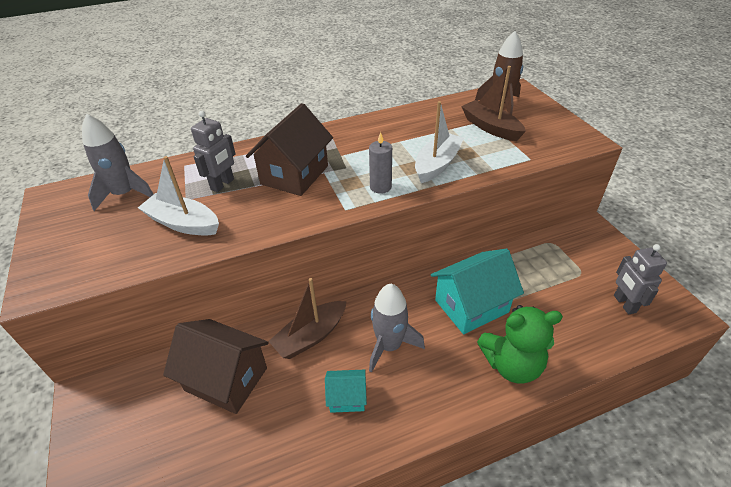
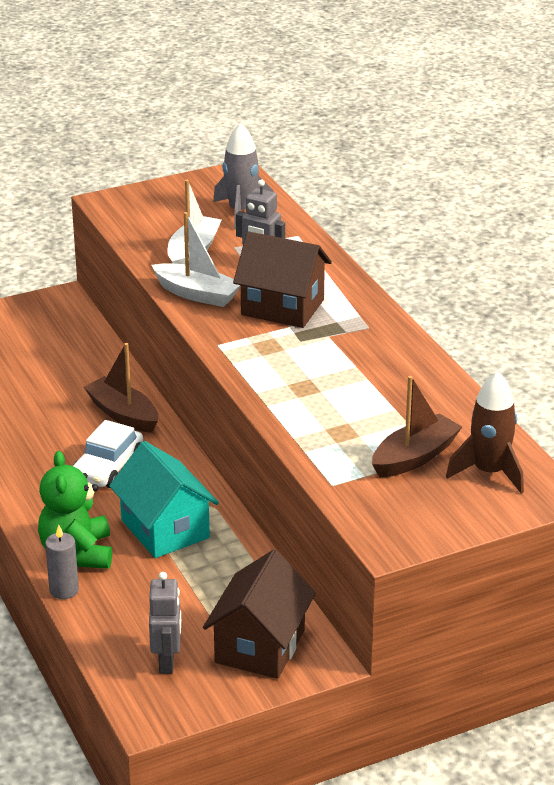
camera: 85 degrees right, 10 degrees down
brown house [163,319,269,414] -> brown house moved to [203,550,316,679]
turquoise house [325,369,367,413] -> none
grey candle [369,132,392,194] -> grey candle moved to [45,525,79,599]
grey rocket [369,284,425,373] -> white car [73,420,143,488]
white boat [415,101,464,183] -> white boat moved to [152,212,241,307]
grey robot [614,244,667,314] -> grey robot turned 105 degrees clockwise [149,572,181,674]

